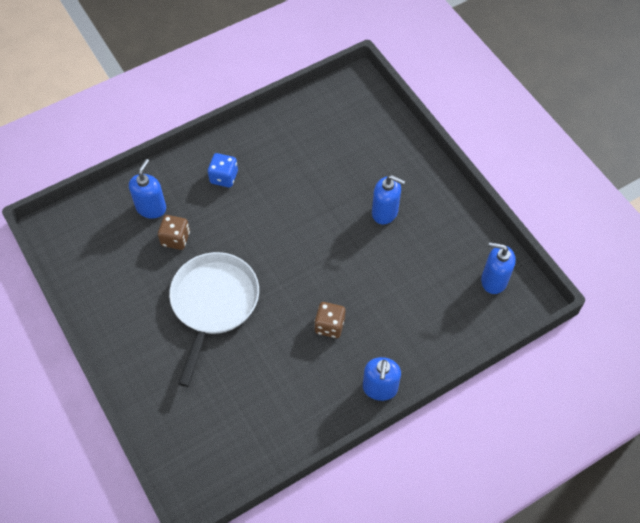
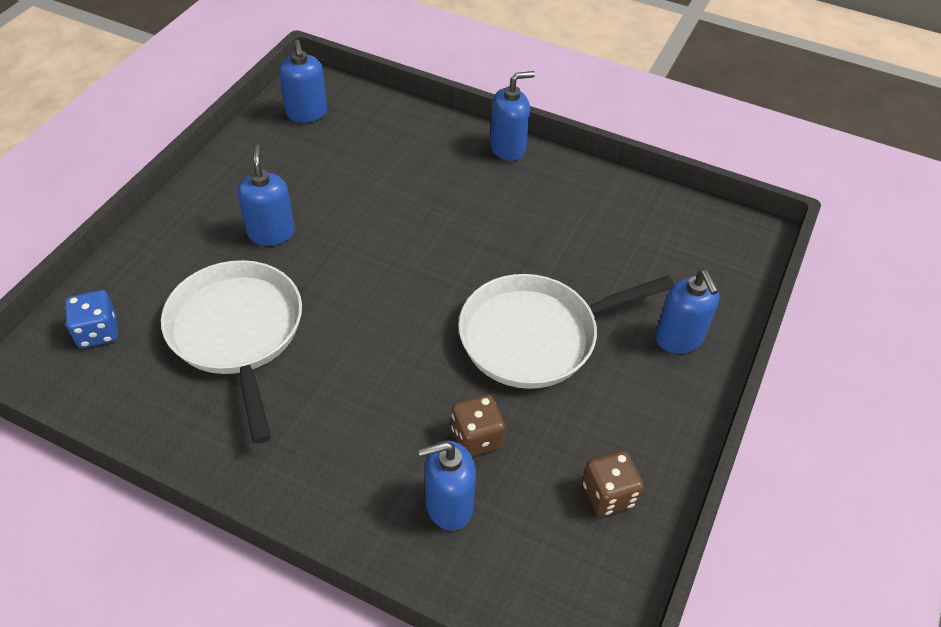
camera: 125 degrees left, 10 degrees down
blue dice [208,153,238,188] -> blue dice moved to [65,290,118,348]
brown dice [314,302,345,338] -> brown dice moved to [582,451,644,516]
none -> white pan [161,260,302,444]
none -> blue soap dispenser [655,270,720,354]

